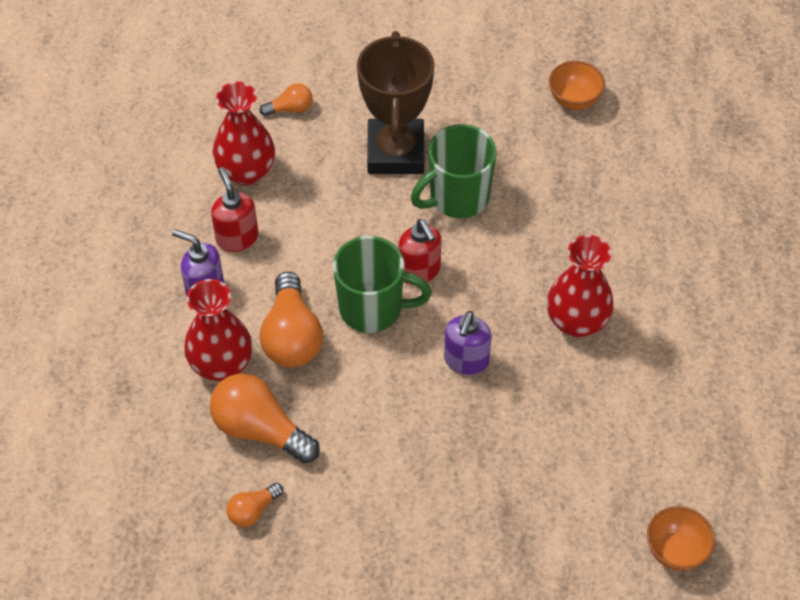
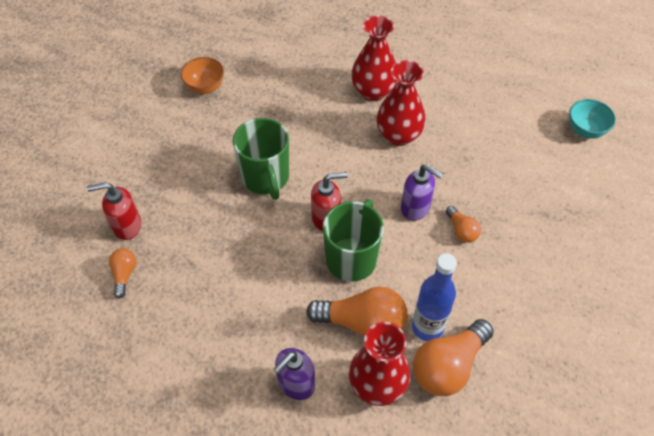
camera: 75 degrees left, 0 degrees up
red soap dispenser [211,167,258,252] -> red soap dispenser moved to [87,182,141,240]
red vase [213,82,275,185] -> red vase moved to [351,15,397,101]
orange light bulb [227,483,283,527] -> orange light bulb moved to [446,206,481,243]
brown trophy [357,31,435,174] -> none
orange bowl [647,506,715,571] -> turquoise bowl [569,99,616,139]
none -> blue bottle [412,253,457,341]

